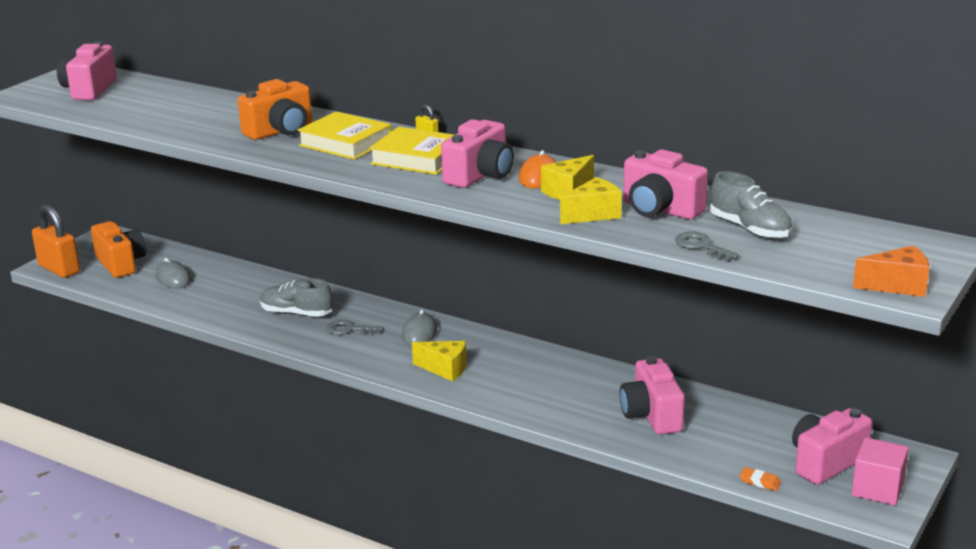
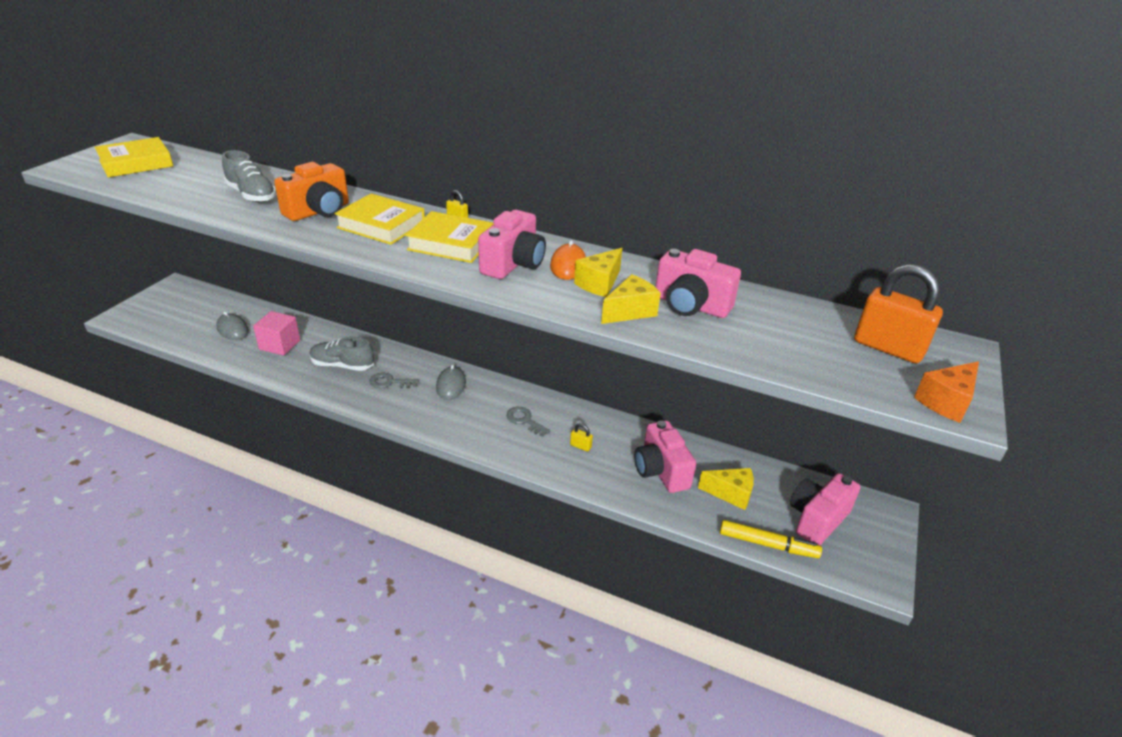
camera: 10 degrees left, 10 degrees up
orange padlock [32,205,80,278] -> orange padlock moved to [854,264,943,363]
pink camera [57,42,117,100] -> yellow book [95,137,173,177]
orange camera [91,221,146,278] -> none
yellow cheese [412,341,467,381] -> yellow cheese moved to [698,468,754,510]
grey key [675,231,740,262] -> grey key moved to [507,407,550,437]
grey shoe [710,171,792,239] -> grey shoe moved to [222,150,276,202]
orange eraser [739,467,781,491] -> yellow marker [720,520,822,558]
pink cube [851,437,909,506] -> pink cube moved to [253,311,300,355]
orange cheese [853,246,929,297] -> orange cheese turned 150 degrees clockwise [914,361,979,423]
none -> yellow padlock [570,423,593,452]

